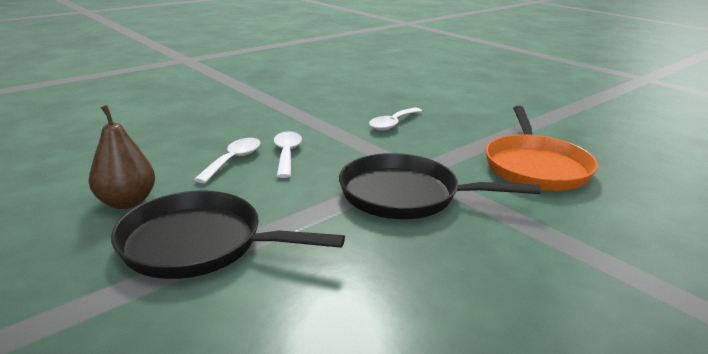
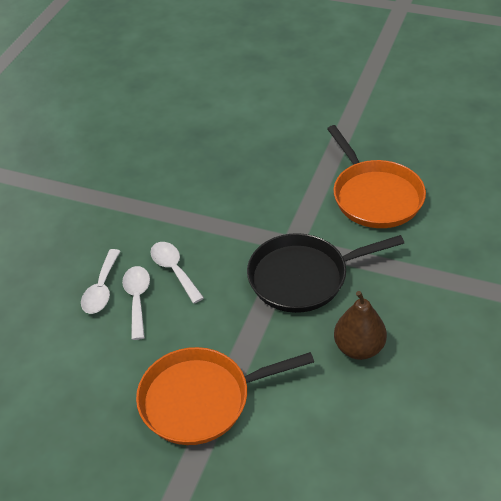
camera: 25 degrees left, 20 degrees up
brown pear [89,105,155,209] -> brown pear moved to [334,291,387,360]
black pan [111,191,345,279] -> orange pan [136,347,314,445]
white spoon [369,107,422,131] -> white spoon moved to [81,249,120,314]

